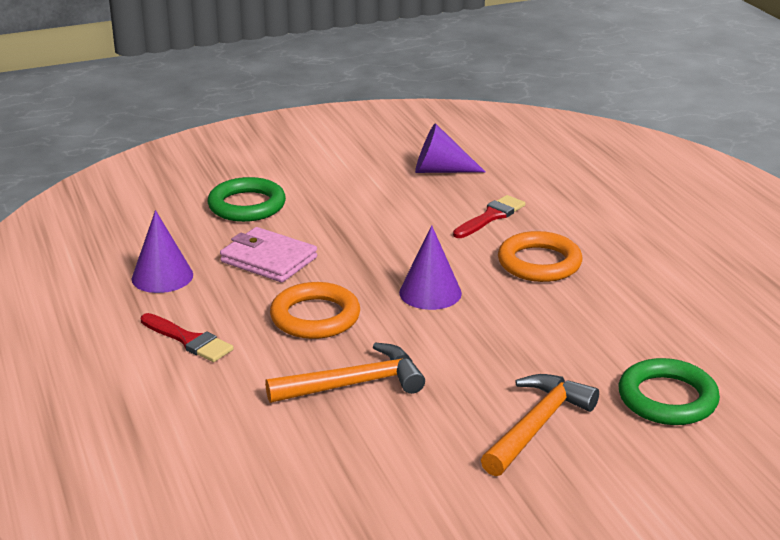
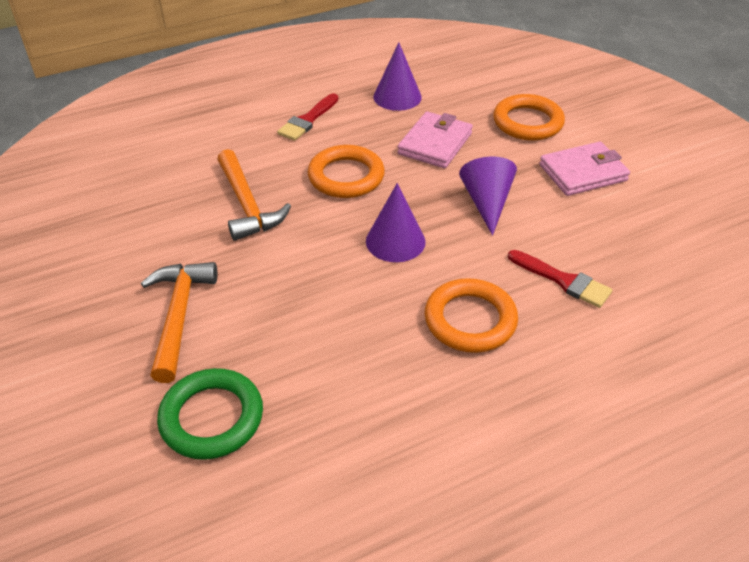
camera: 85 degrees right, 15 degrees up
green ring [208,177,286,222] -> orange ring [493,94,565,141]
purple cone [415,123,485,173] -> purple cone moved to [459,157,517,236]
orange hammer [481,374,599,476] -> orange hammer turned 120 degrees counterclockwise [141,262,217,383]
none -> pink wallet [539,142,630,196]

